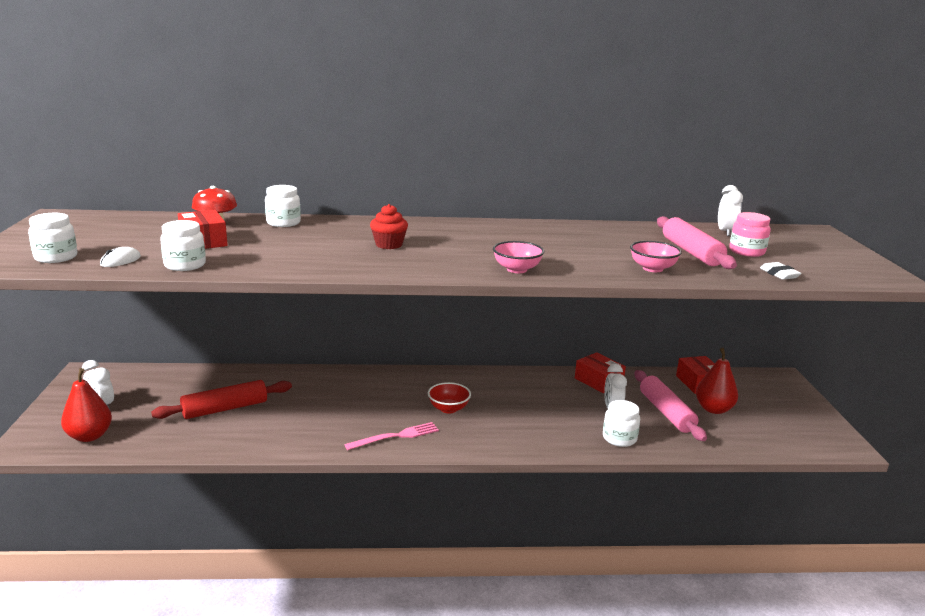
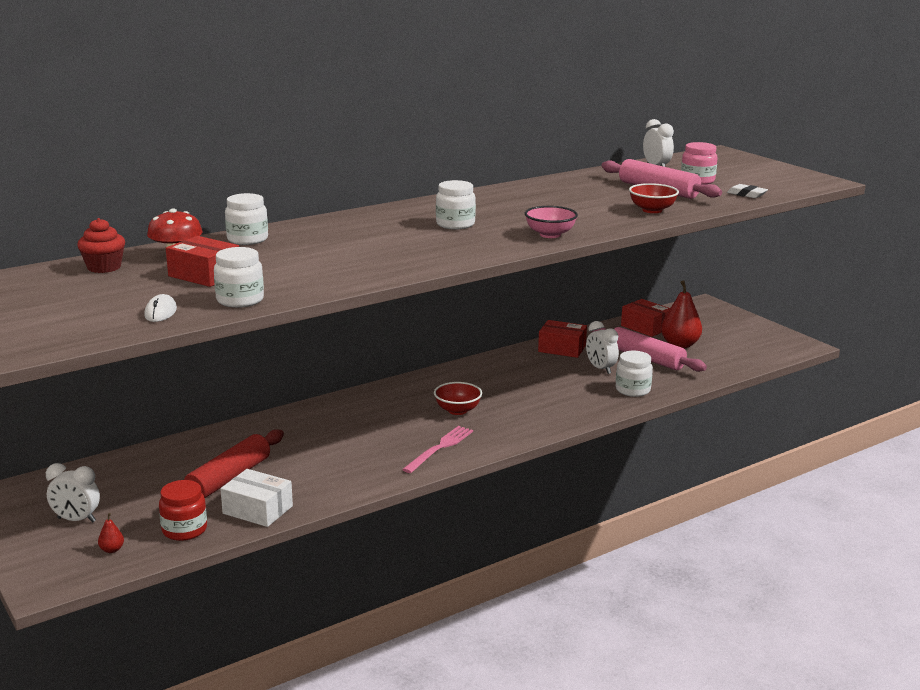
camera: 30 degrees left, 0 degrees up
white jar [28,213,77,263] -> white jar moved to [436,180,476,229]
red pear [61,368,112,442] -> red pear [98,513,124,553], size x0.43
red cupcake [370,204,408,249] -> red cupcake moved to [77,218,125,273]
pink bowl [630,241,682,272] -> red bowl [629,183,679,213]
none -> red jar [159,480,207,541]
none -> white box [220,469,293,527]

